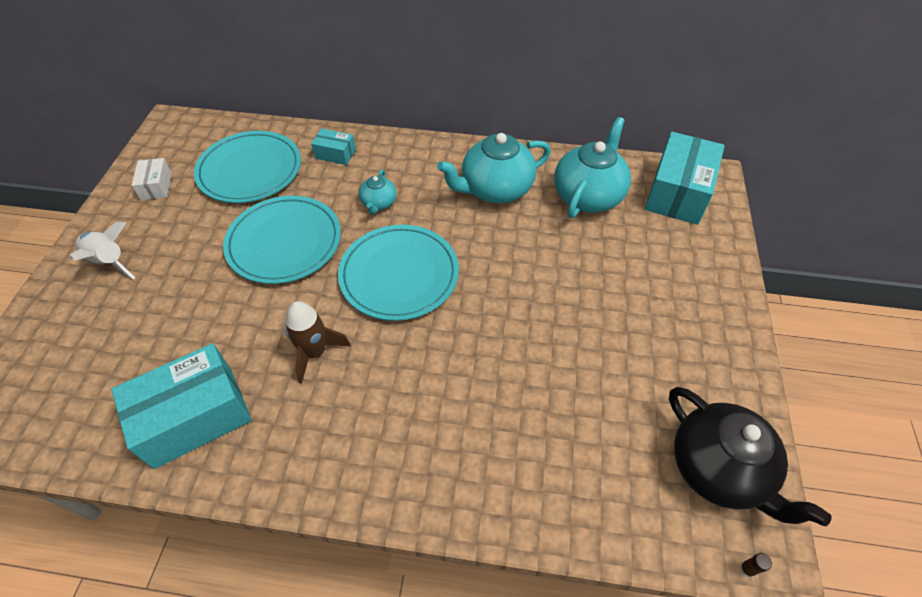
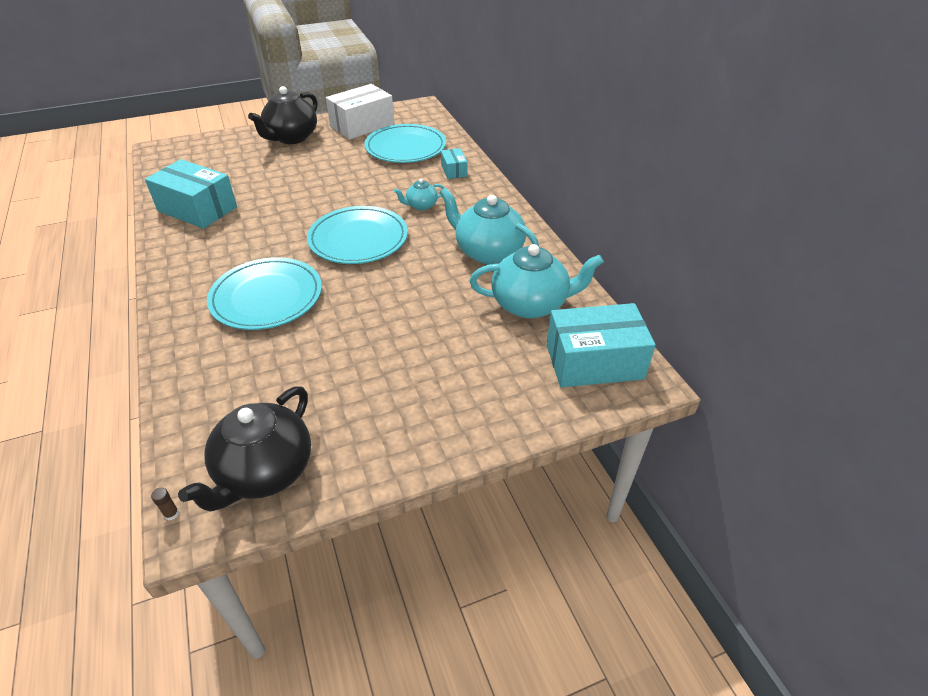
camera: 60 degrees right, 10 degrees down
white rocket [70,222,135,279] -> black teapot [248,86,317,144]
white box [132,158,172,200] -> white box [326,84,394,139], size x2.04
turquoise plate [223,196,341,284] -> turquoise plate moved to [207,257,322,330]
brown rocket [285,301,351,384] -> none

